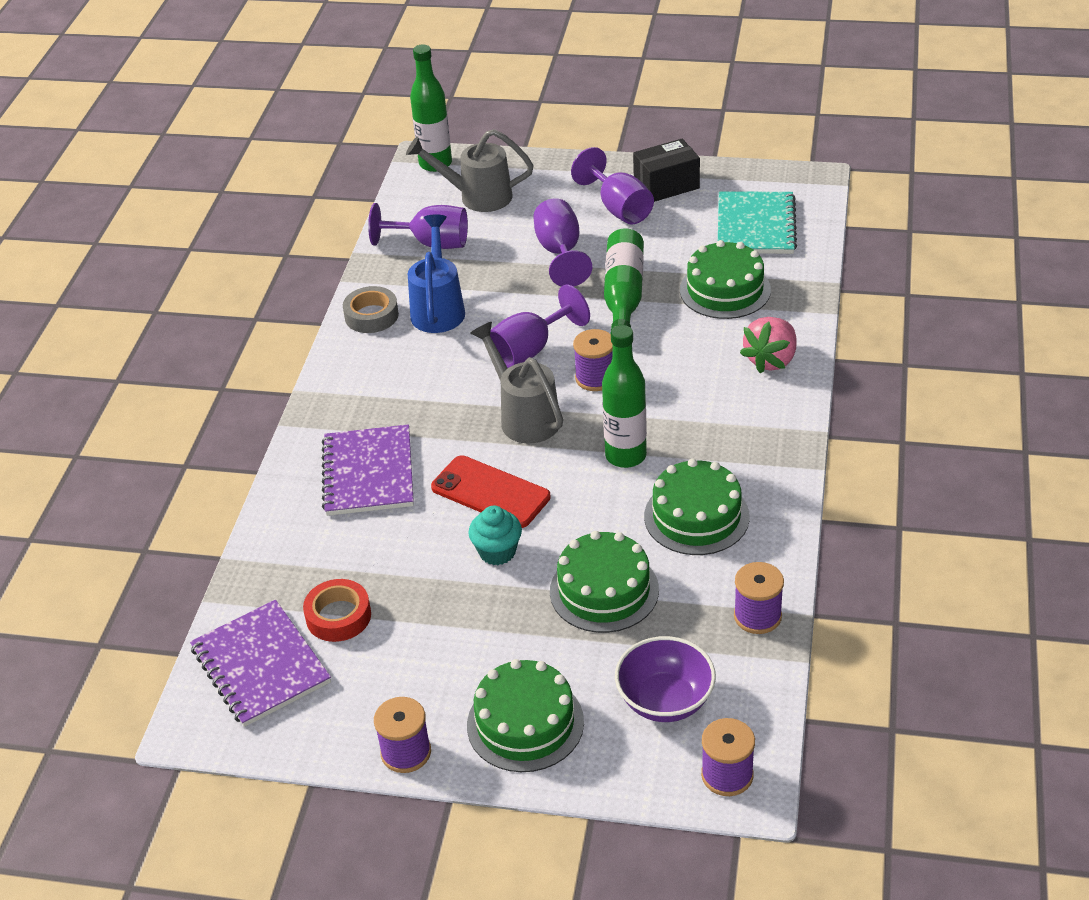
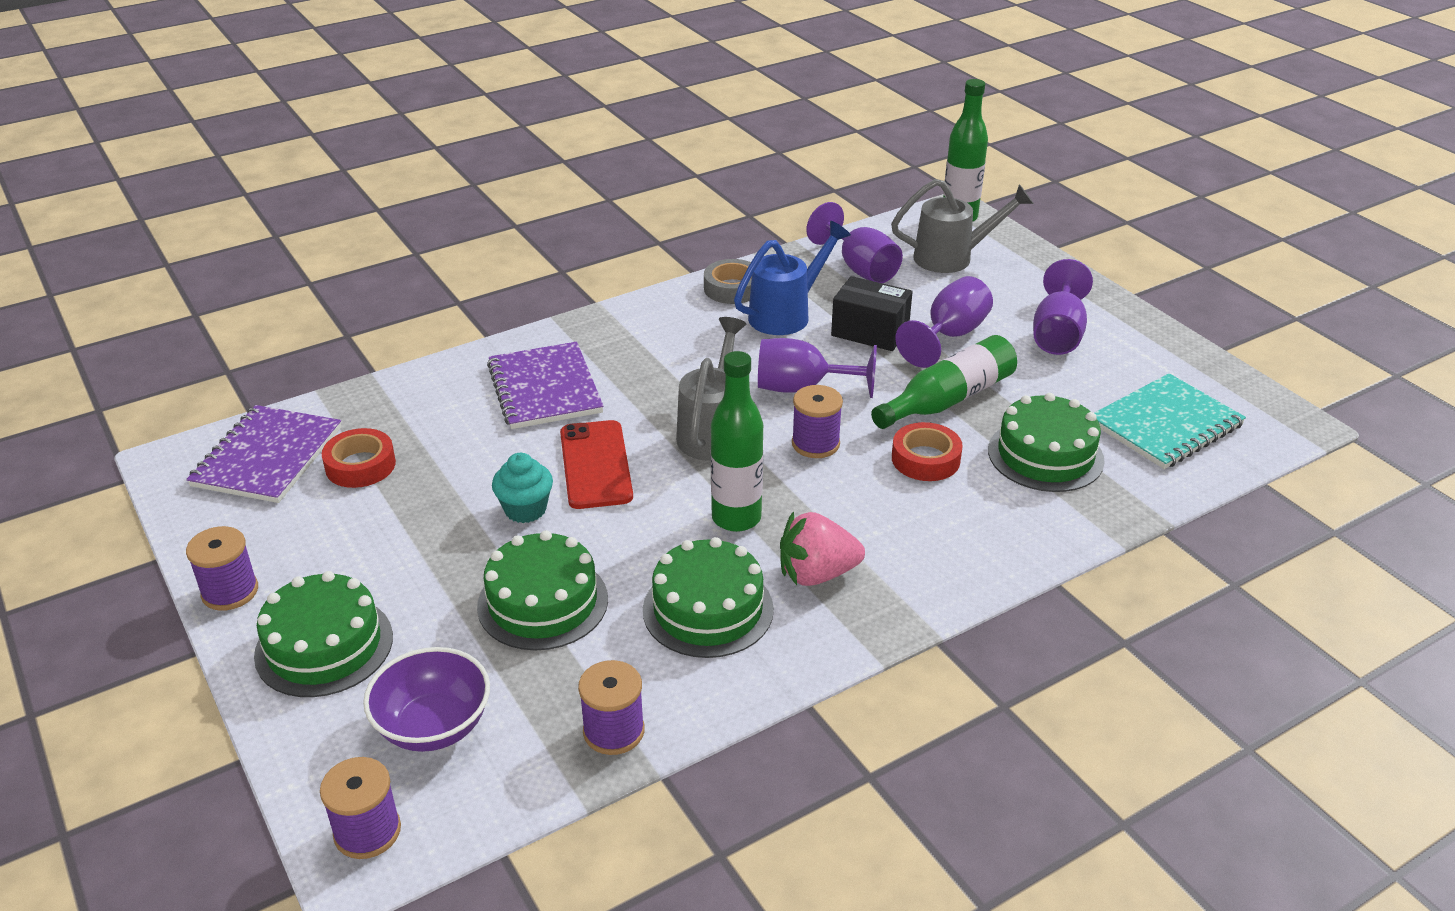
camera: 45 degrees right, 5 degrees down
purple notebook [322,425,414,516] -> purple notebook turned 60 degrees counterclockwise [487,342,604,429]
grey watering can [406,129,534,212] -> grey watering can turned 120 degrees clockwise [891,179,1034,273]
black box [633,139,700,202] -> black box moved to [831,276,913,351]
pink strawberry [740,317,796,374] -> pink strawberry moved to [780,511,865,586]
none -> red tape [892,422,962,481]

